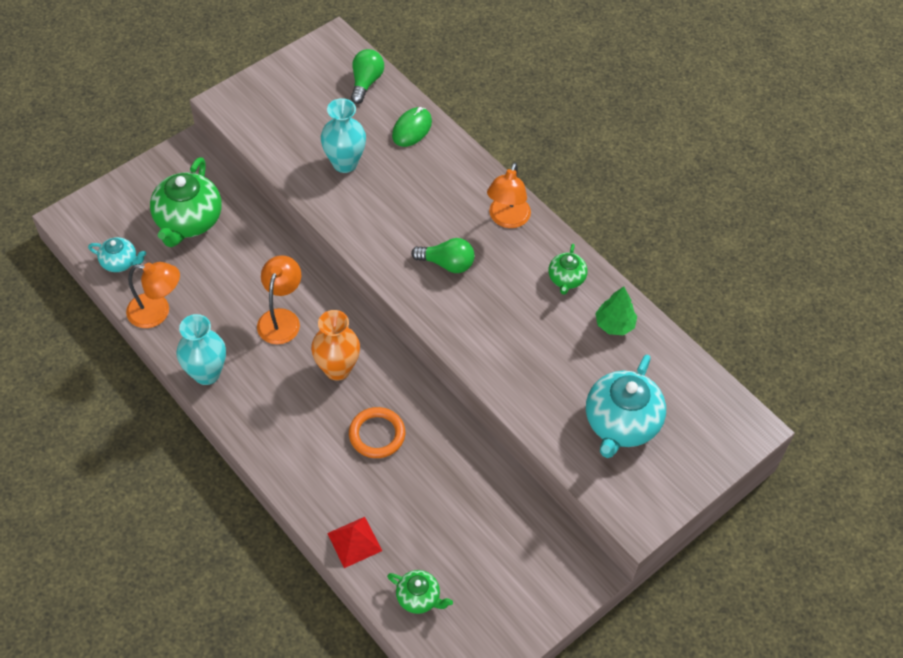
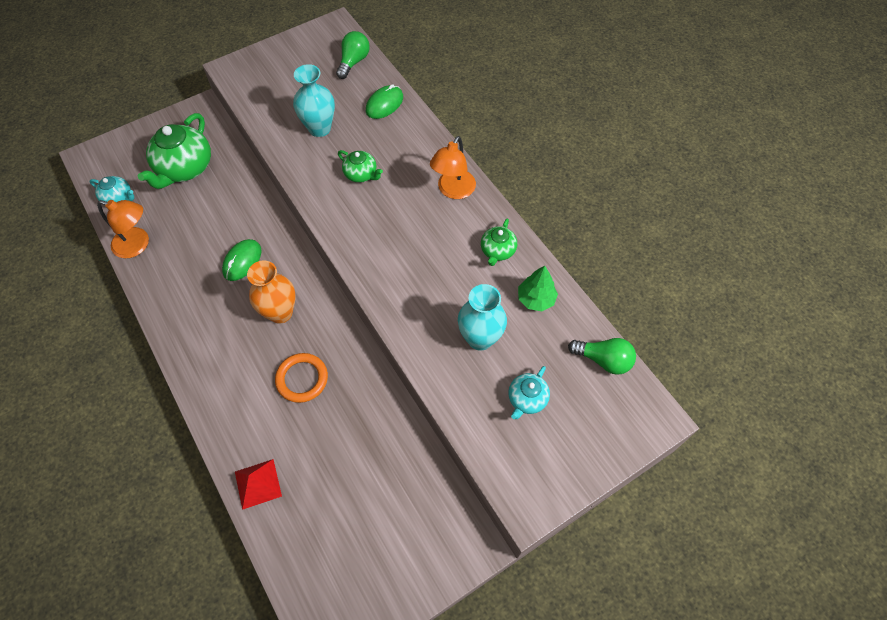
camera: 10 degrees right, 5 degrees up
turquoise vase [176,314,226,385] -> turquoise vase moved to [458,284,507,351]
orange lamp [257,255,301,345] -> green mouse [222,239,262,281]
green teapot [387,570,453,614] -> green teapot moved to [338,150,383,183]
green light bulb [411,238,475,273] -> green light bulb moved to [568,338,636,375]
turquoise teapot [586,355,666,458] -> turquoise teapot [508,366,550,419], size x0.53

